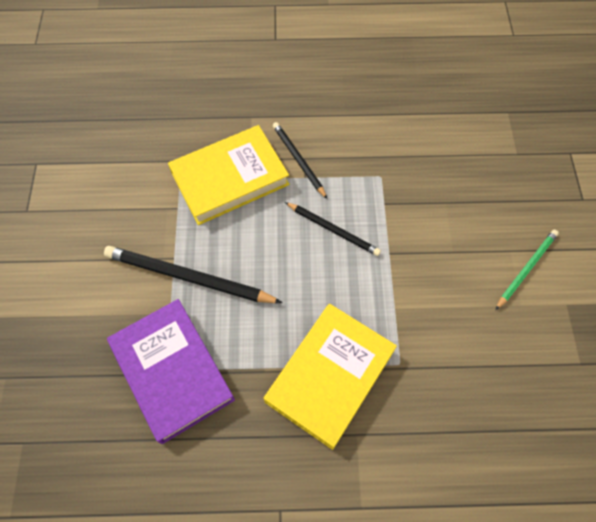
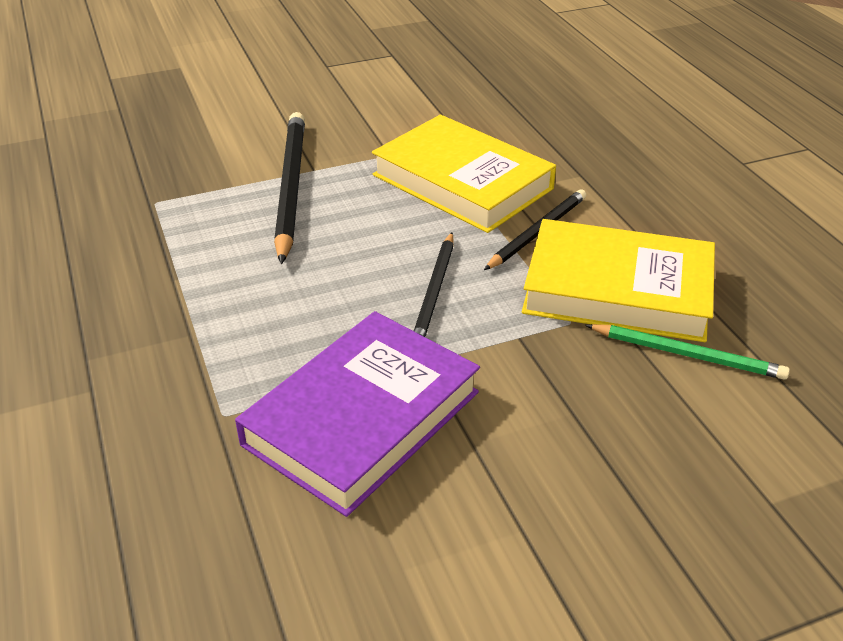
camera: 70 degrees right, 25 degrees down
purple book [107,299,235,444] -> purple book moved to [235,311,480,517]
yellow book [264,304,397,450] -> yellow book moved to [522,219,715,342]
green pencil [496,230,559,310] -> green pencil moved to [585,324,790,380]

